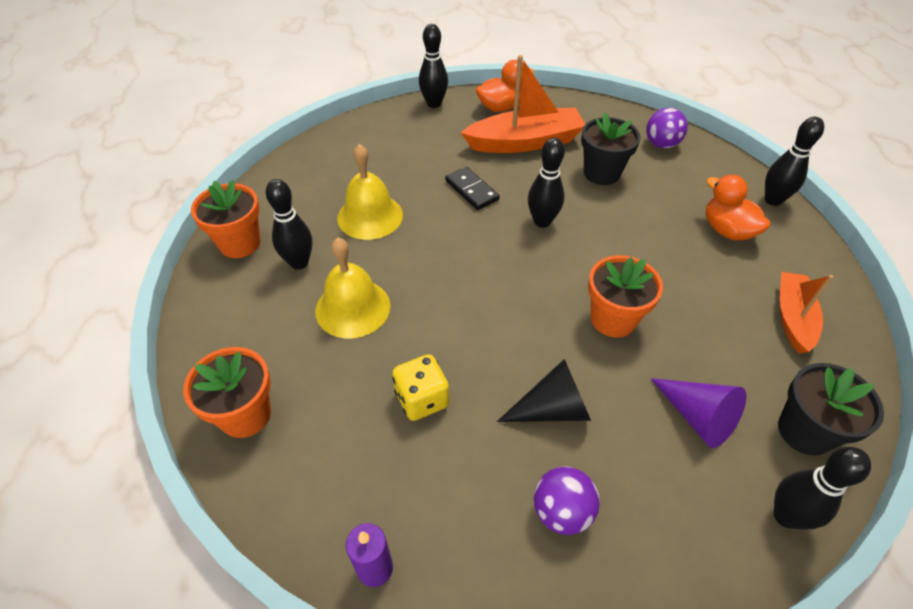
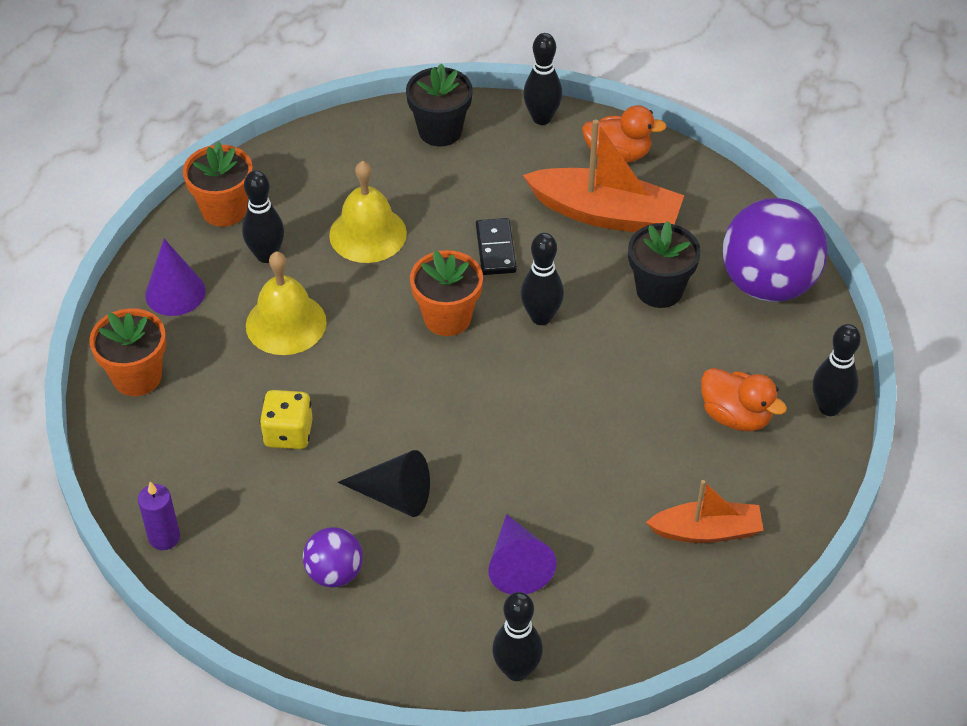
camera: 30 degrees right, 0 degrees up
orange flower pot [588,255,663,338] -> orange flower pot moved to [410,250,483,336]
purple ball [646,108,688,148] -> purple ball [722,198,827,302], size x1.95
orange duck [706,175,771,241] -> orange duck turned 135 degrees clockwise [701,368,787,431]
black flower pot [778,363,884,456] -> black flower pot moved to [406,63,473,146]
orange boat [780,272,833,354] -> orange boat turned 45 degrees clockwise [646,480,764,543]
none -> purple cone [145,239,206,316]

